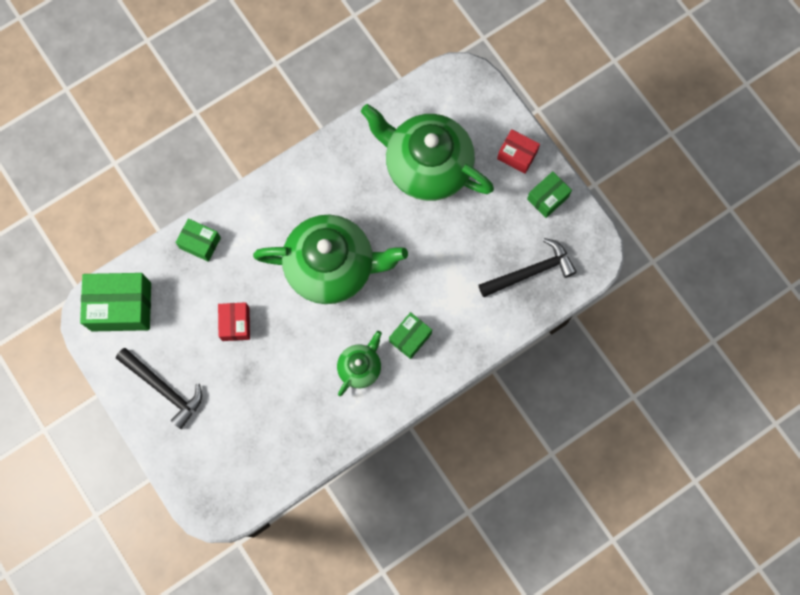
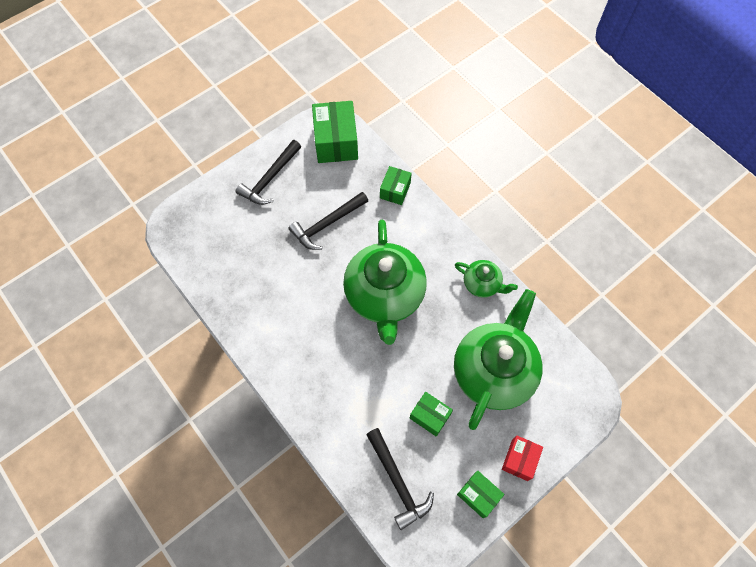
camera: 85 degrees right, 10 degrees down
red box [218,302,250,341] -> black hammer [289,192,368,250]
green teapot [337,331,382,396] -> green teapot moved to [455,260,518,298]
green box [389,312,432,359] -> green box moved to [410,392,453,437]

